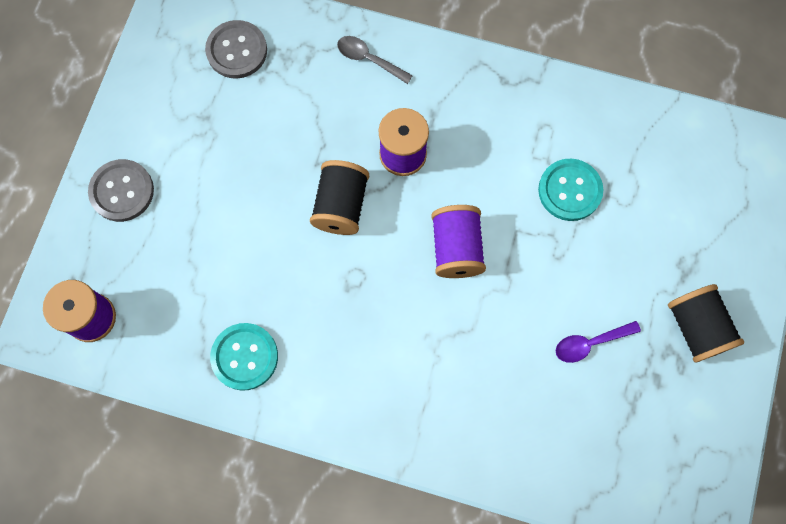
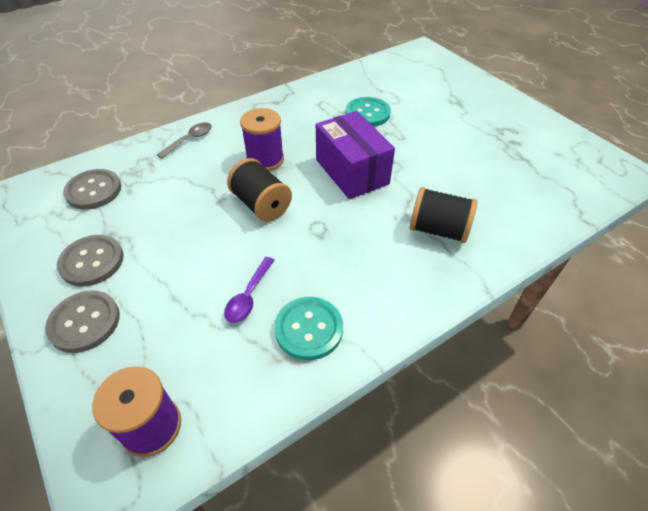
camera: 50 degrees left, 25 degrees down
grey spoon [337,36,413,84] -> grey spoon turned 150 degrees clockwise [157,122,212,159]
purple spool [431,205,486,278] -> purple box [316,111,395,199]
purple spoon [556,321,641,363] -> purple spoon moved to [224,257,275,323]
black spool [668,284,744,363] -> black spool moved to [410,187,477,243]
none -> grey button [57,235,124,287]

